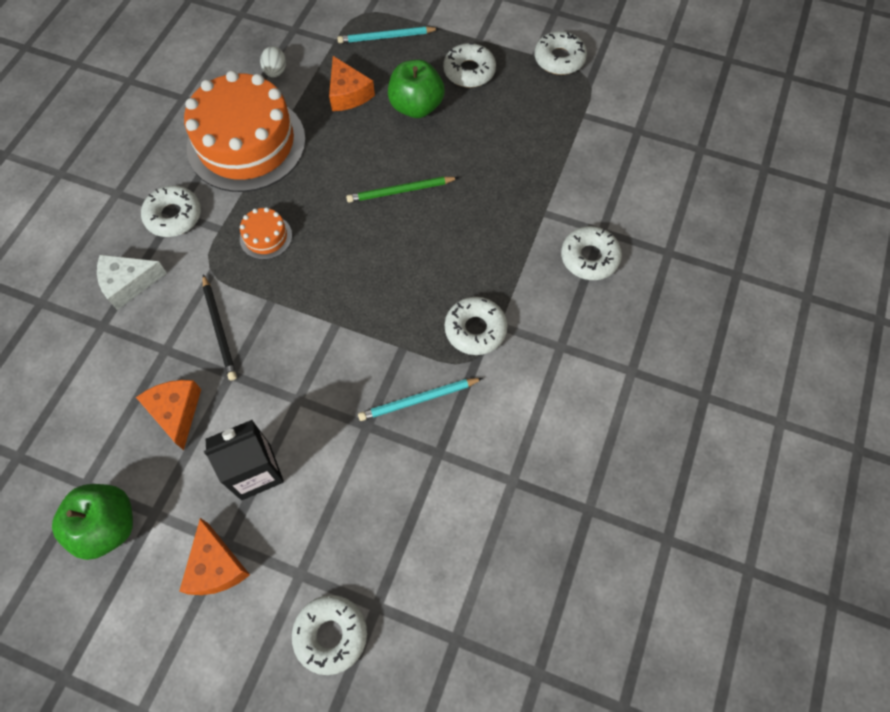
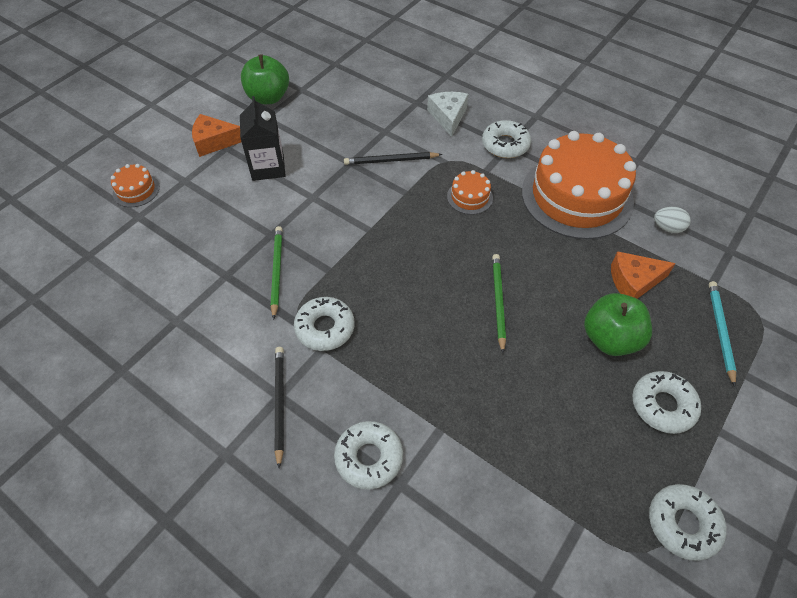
camera: 105 degrees right, 10 degrees down
orange cheese [136,380,201,450] -> none
white donut [292,595,367,675] -> orange cake [111,164,160,207]
turquoise pencil [358,378,483,421] -> green pencil [270,226,283,319]
none -> black pencil [275,347,284,468]

